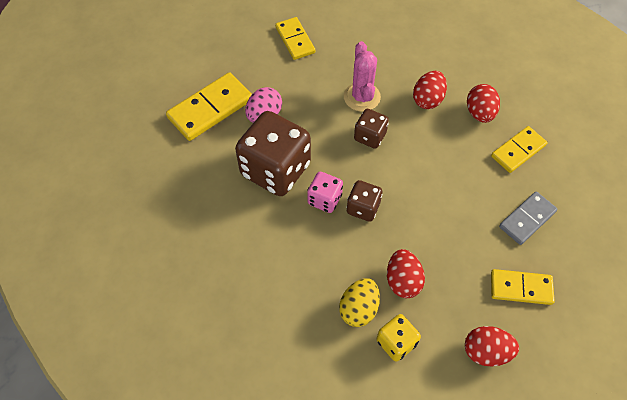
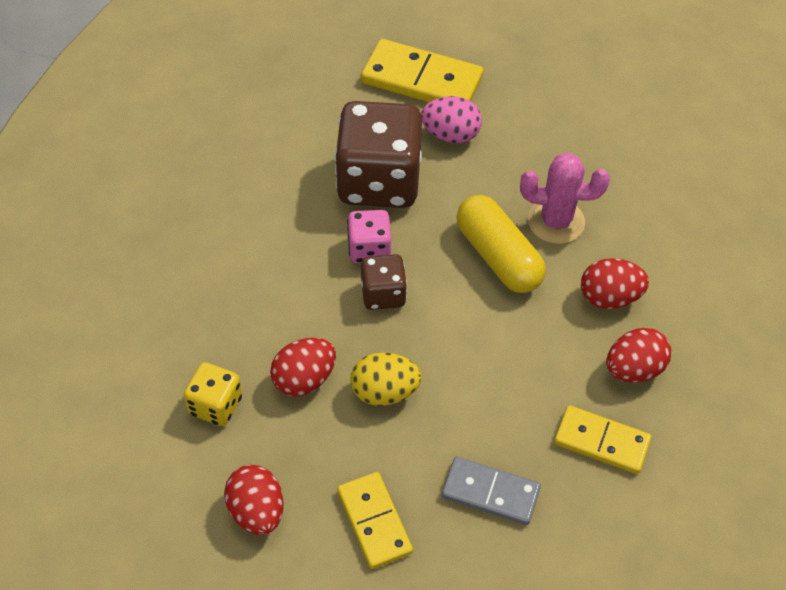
camera: 60 degrees right, 5 degrees down
yellow domino [275,17,315,60] -> none
yellow egg [339,278,380,327] -> yellow egg moved to [350,352,422,406]
pink cactus [344,41,381,112] -> pink cactus turned 45 degrees clockwise [520,153,610,244]
brown dice [354,109,389,149] -> yellow capsule [457,195,546,293]

